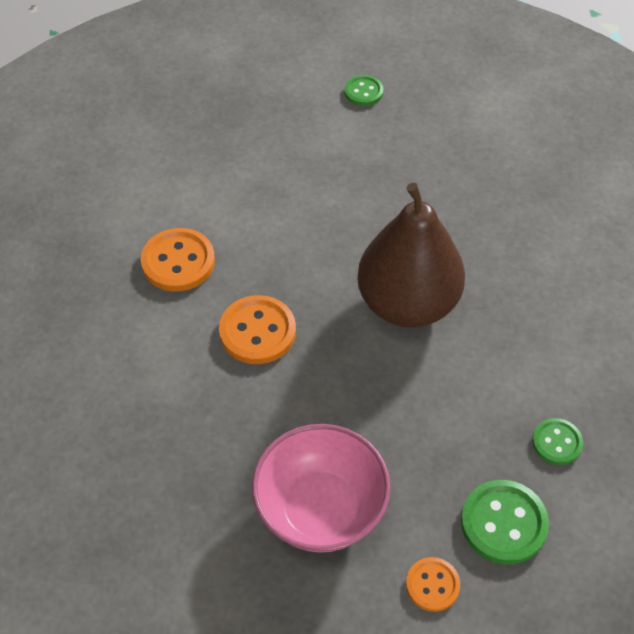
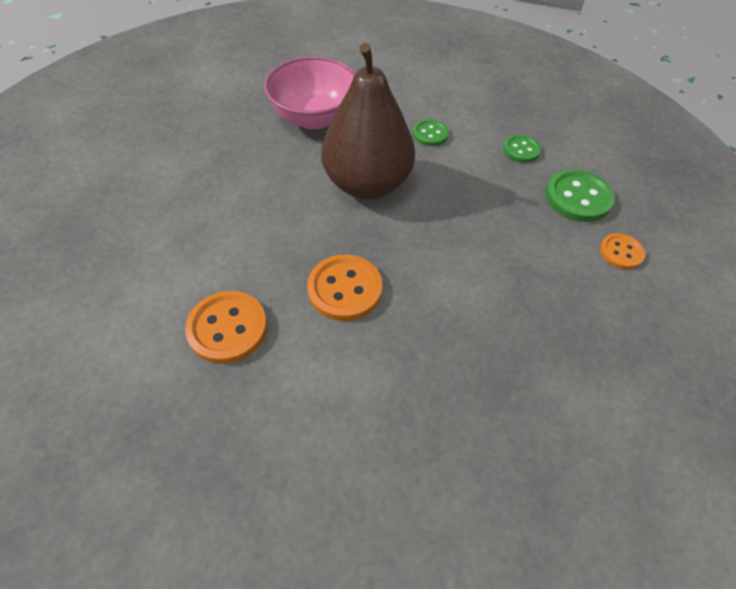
camera: 70 degrees left, 0 degrees up
pink bowl [252,424,391,553] -> pink bowl moved to [264,56,356,130]
green button [344,75,383,106] -> green button moved to [413,119,449,146]

